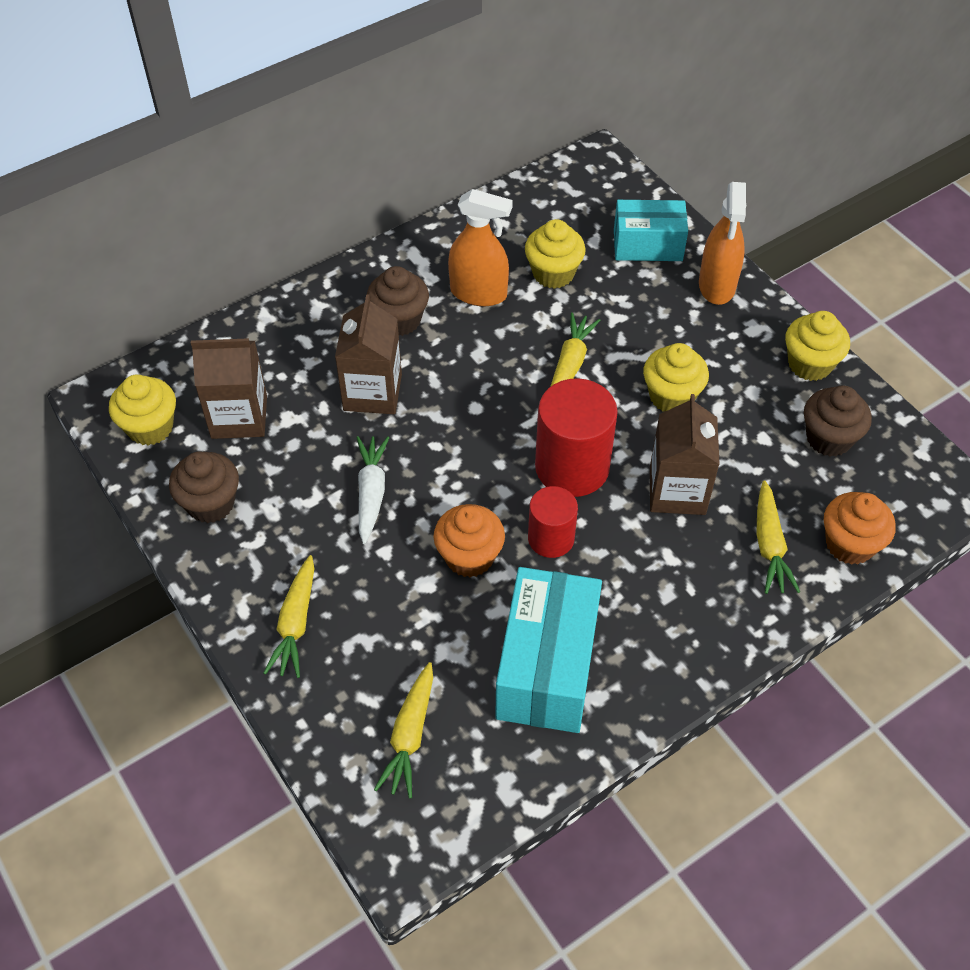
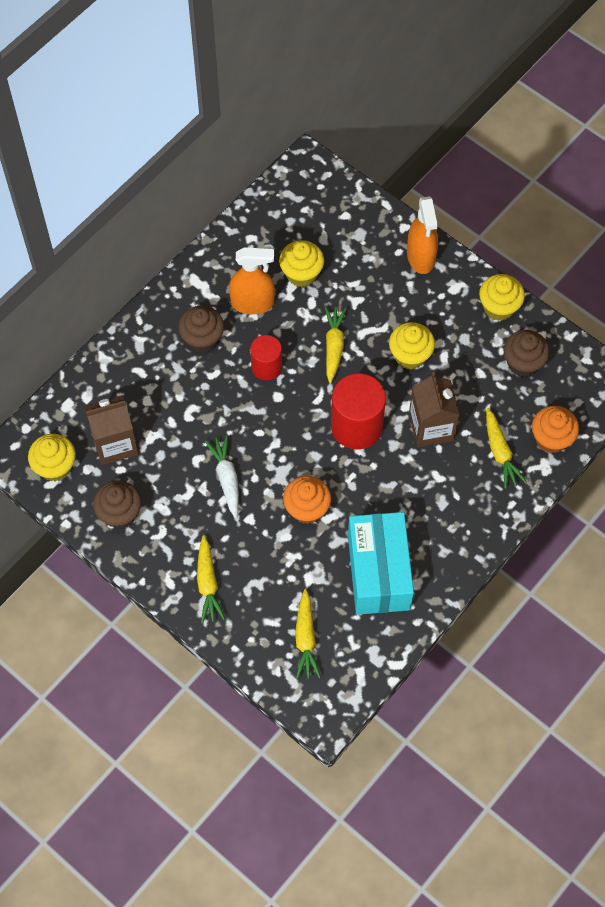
camera: 15 degrees left, 10 degrees up
brown carton [335,294,402,414] -> none
red cylinder [528,486,578,558] -> red cylinder moved to [250,335,282,380]
turquoise box [614,200,688,261] -> none

